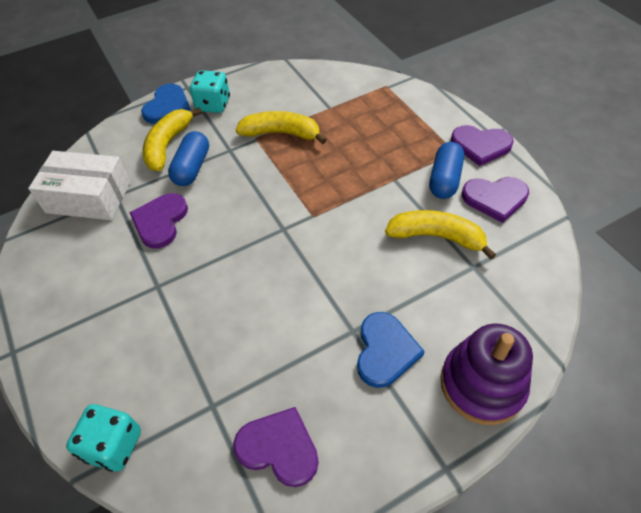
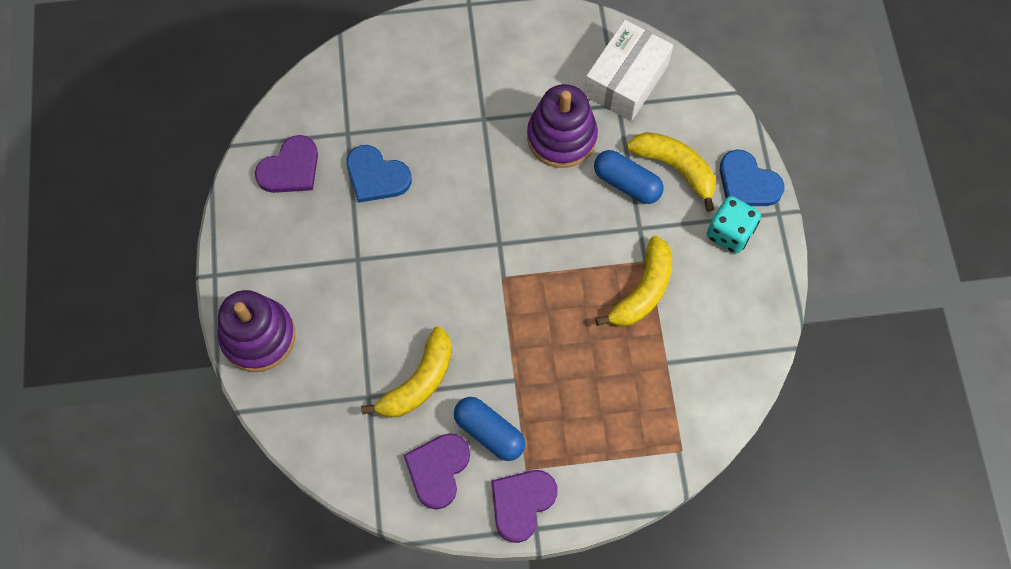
camera: 110 degrees right, 15 degrees up
turquoise dice [66,404,141,472] -> none
purple heart [129,193,188,248] -> purple stacking toy [527,84,598,168]
blue heart [357,312,425,388] -> blue heart moved to [347,145,412,203]

